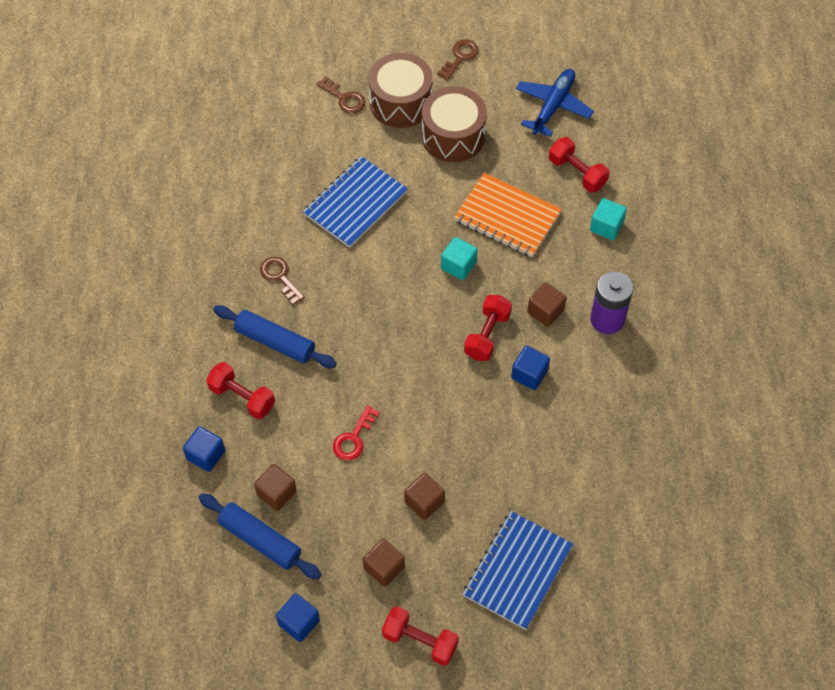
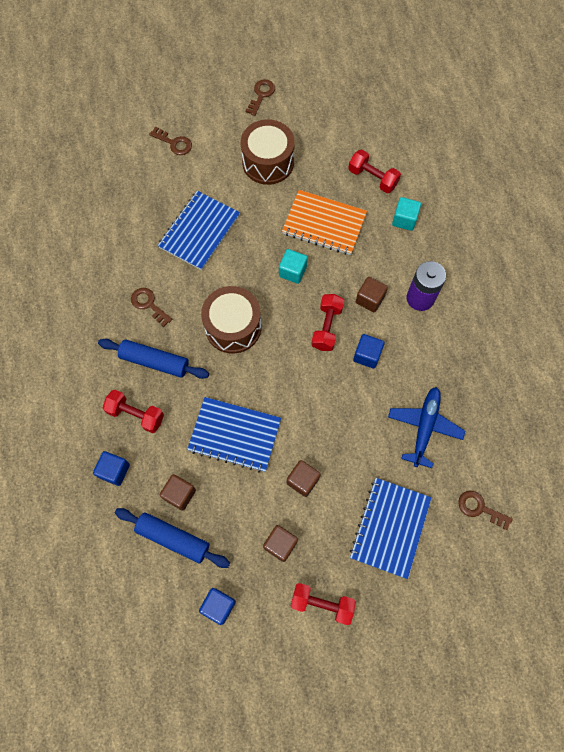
camera: 10 degrees left, 10 degrees up
red key [333,405,380,461] -> blue notebook [187,397,281,472]
brown drum [369,53,433,128] -> brown drum moved to [201,286,262,354]
blue plane [516,69,594,137] -> blue plane moved to [388,387,465,468]
none -> brown key [458,491,513,530]

